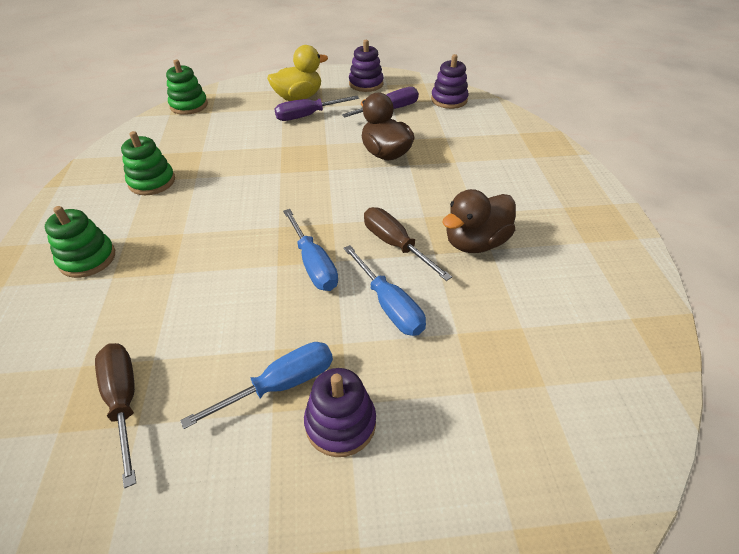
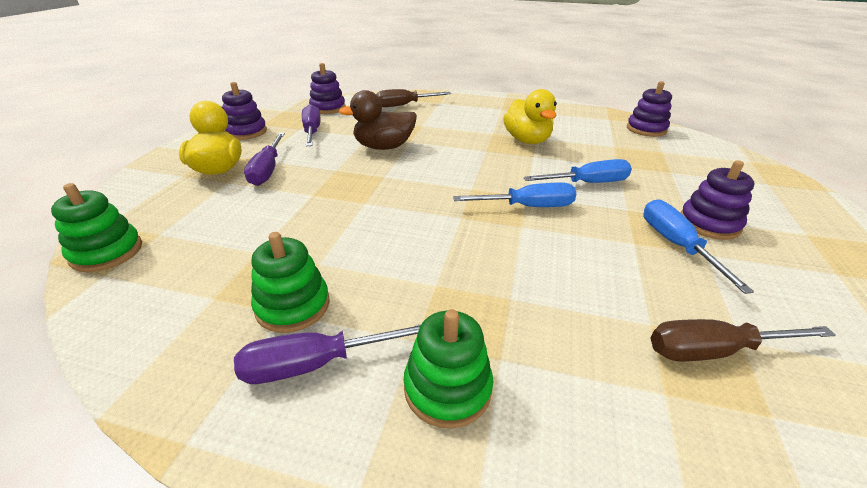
camera: 70 degrees left, 10 degrees down
brown screwdriver [364,207,452,281] -> brown screwdriver moved to [376,89,451,107]
brown duck [442,189,516,253] -> yellow duck [503,89,557,144]
none -> purple screwdriver [234,324,421,384]
none -> purple stacking toy [627,81,672,137]

